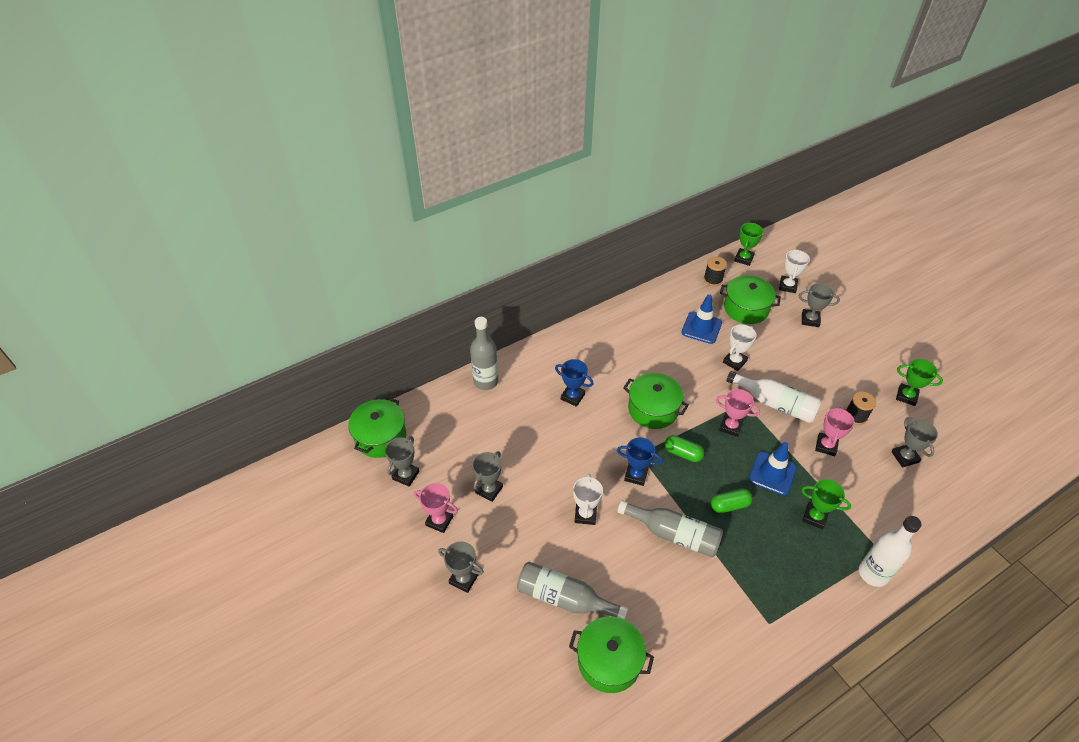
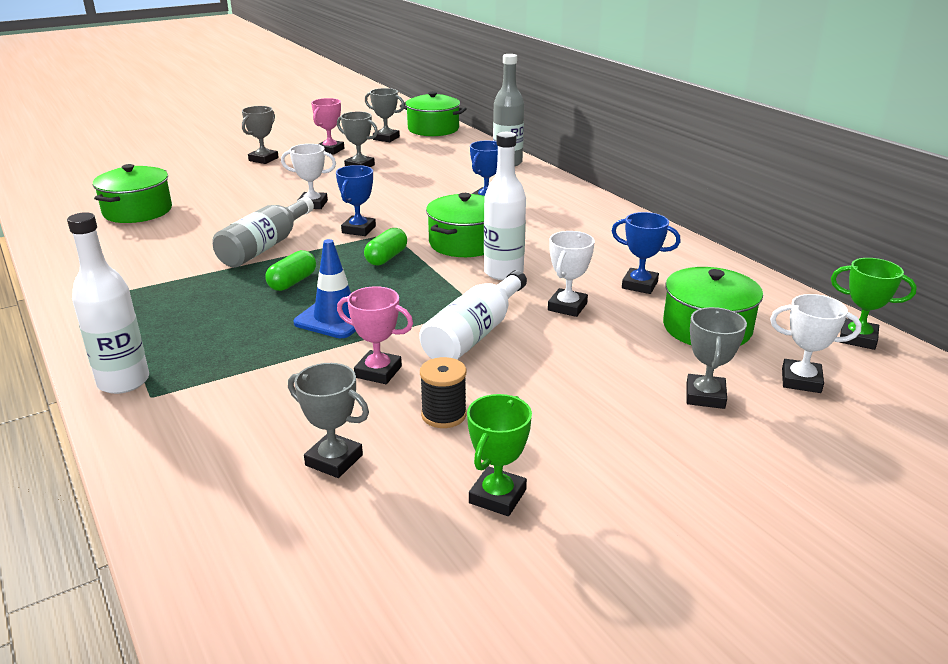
camera: 90 degrees right, 20 degrees down
grey bottle [517,562,628,620] -> none
blue traffic cone [681,294,722,344] -> blue trophy [612,212,681,294]
black spool [704,256,727,286] -> none
green capsule [711,489,752,513] -> green capsule turned 45 degrees clockwise [265,250,316,291]
pink trophy [716,389,760,437] -> none
white trophy [723,324,756,371] -> white trophy turned 75 degrees clockwise [548,231,595,317]
green trophy [801,479,851,530] -> none
grey trophy [891,417,938,467] -> grey trophy turned 45 degrees clockwise [288,363,369,478]
none -> white bottle [484,132,526,280]

